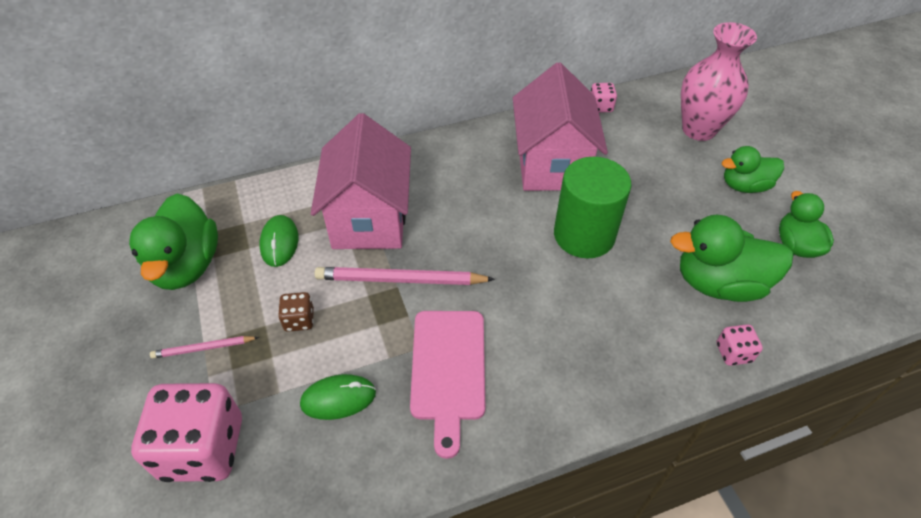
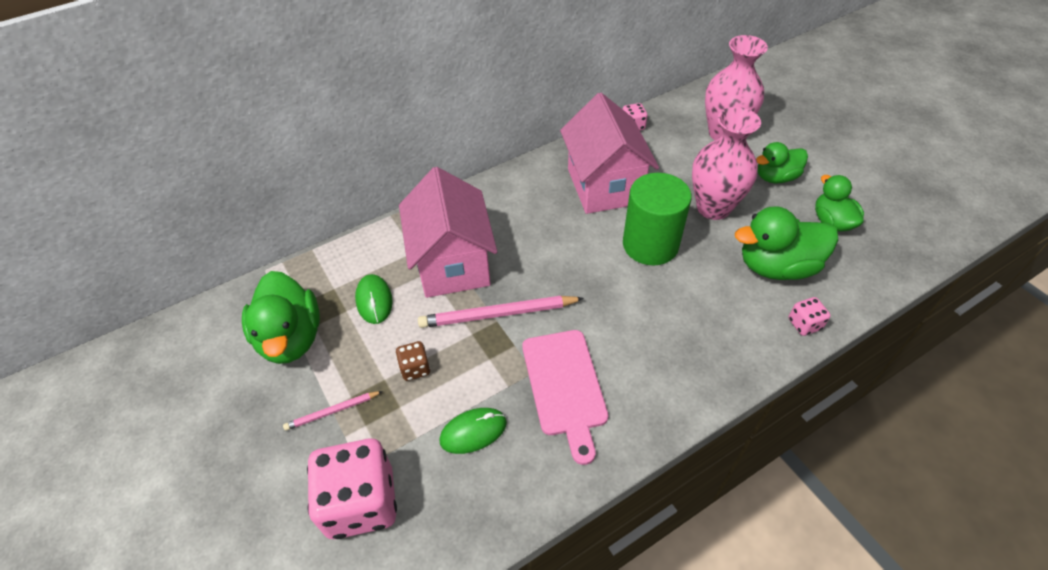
camera: 10 degrees left, 0 degrees up
none -> pink vase [692,107,761,220]

